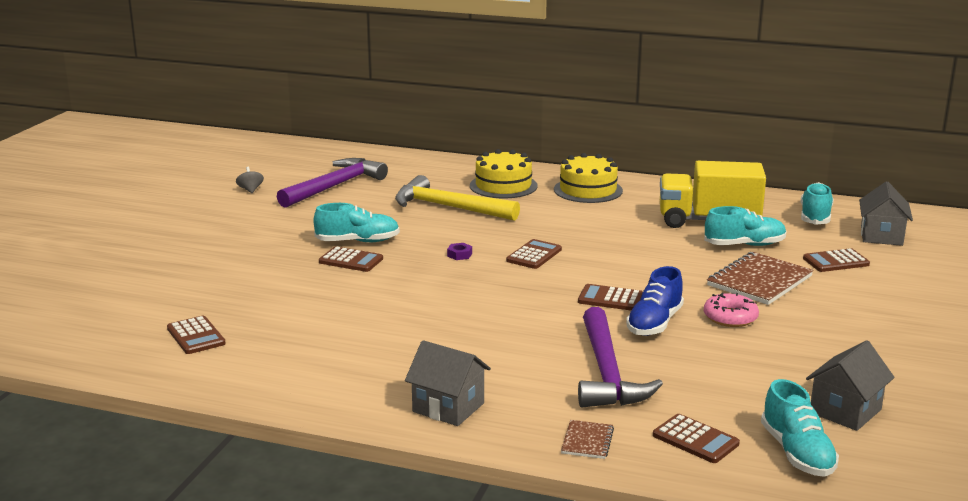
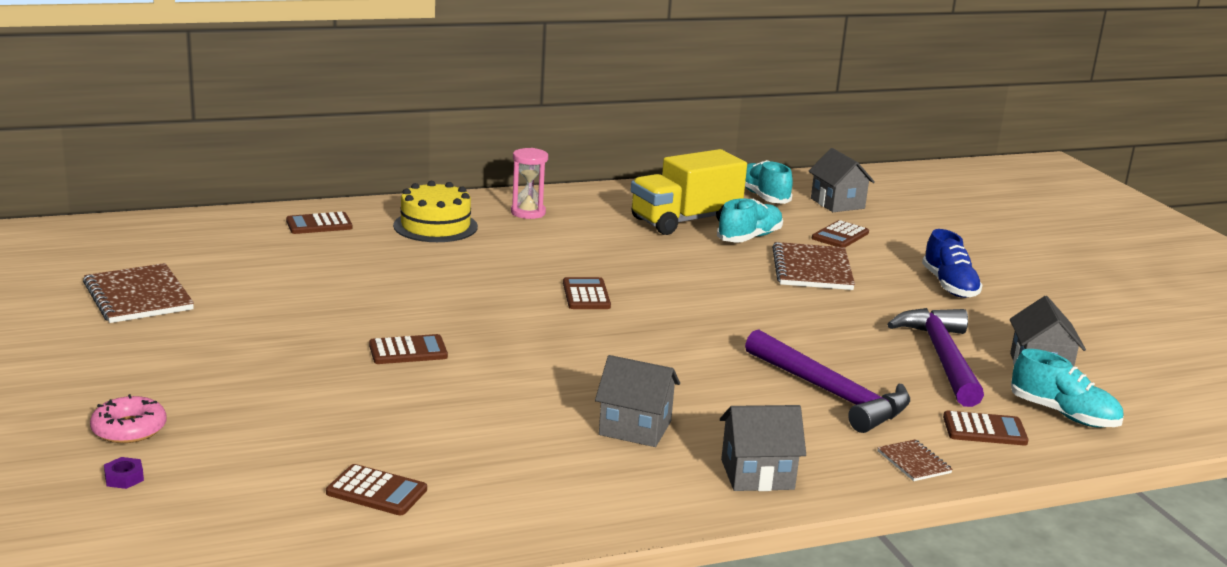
camera: 40 degrees left, 0 degrees up
grey spinning top [236,167,264,193] -> brown notebook [83,263,194,323]
purple hammer [277,158,388,208] -> purple hammer moved to [887,308,984,407]
turquoise shoe [313,203,400,242] -> none
yellow hammer [395,175,520,221] -> none
purple nut [447,243,472,260] -> purple nut moved to [104,457,144,489]
yellow cake [554,153,623,203] -> pink hourglass [511,148,548,219]
brown calculator [578,284,643,310] -> brown calculator moved to [286,212,353,234]
blue shoe [626,266,684,336] -> blue shoe moved to [922,229,983,298]
pink donut [704,293,759,327] -> pink donut moved to [90,394,167,443]
none -> grey house [595,355,680,447]

